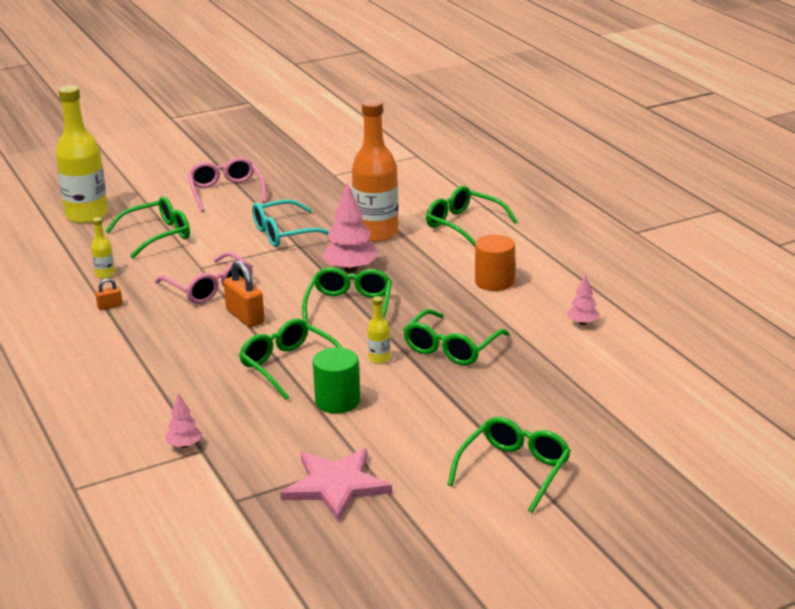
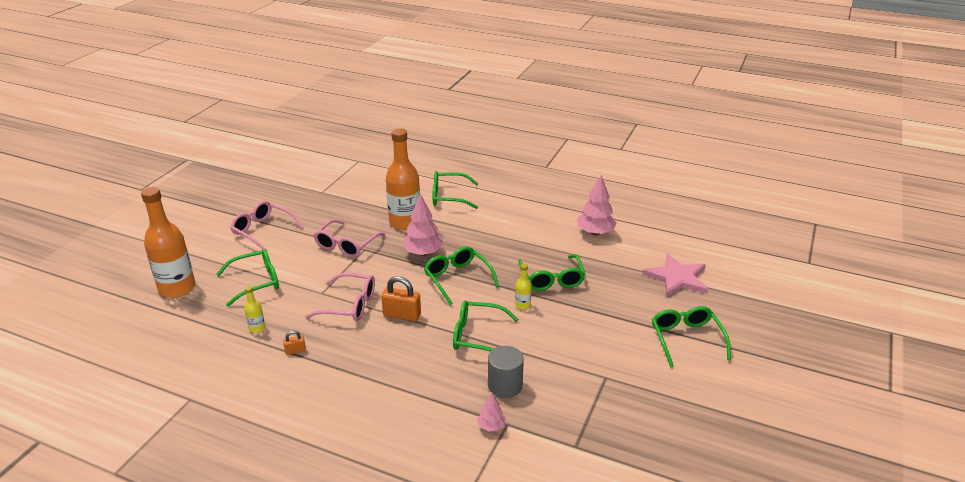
camera: 40 degrees left, 5 degrees up
yellow bottle [56,85,108,223] -> orange bottle [141,187,196,298]
orange padlock [95,278,123,310] -> orange padlock turned 45 degrees clockwise [283,331,306,355]
green glasses [105,196,190,259] -> green glasses turned 45 degrees clockwise [216,249,279,307]
turquoise glasses [252,199,330,247] -> pink glasses [314,219,385,258]
pink star [280,448,392,522] -> pink star moved to [643,254,708,297]
green cylinder [313,347,360,413] -> none
orange cylinder [475,235,515,291] -> none
pink tree [567,275,600,325] -> pink tree [577,175,617,236], size x1.86
none -> grey cylinder [488,346,524,398]

